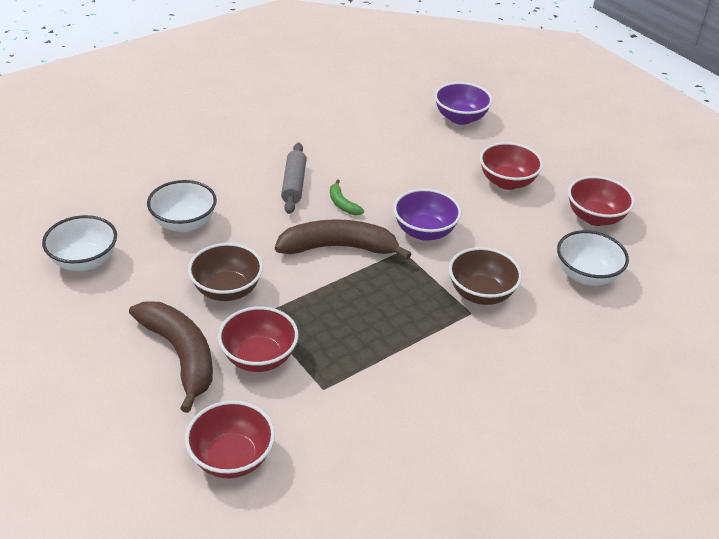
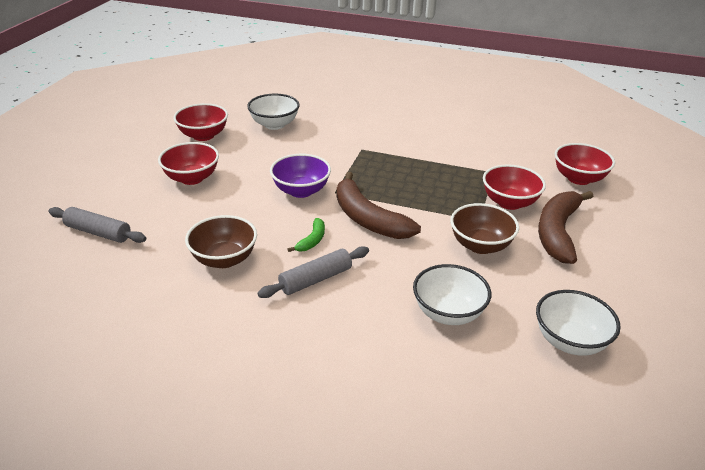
camera: 125 degrees left, 5 degrees down
purple bowl [435,82,492,125] -> grey rolling pin [48,207,146,243]
brown bowl [449,247,522,305] -> brown bowl moved to [185,215,257,268]

